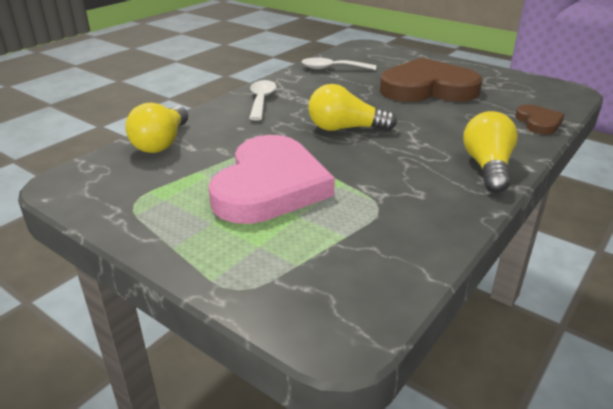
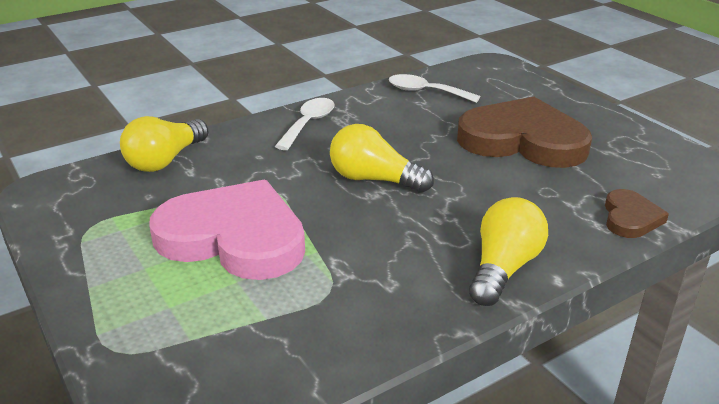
camera: 20 degrees right, 0 degrees up
pink heart [208,135,335,224] -> pink heart turned 105 degrees counterclockwise [149,180,305,280]

